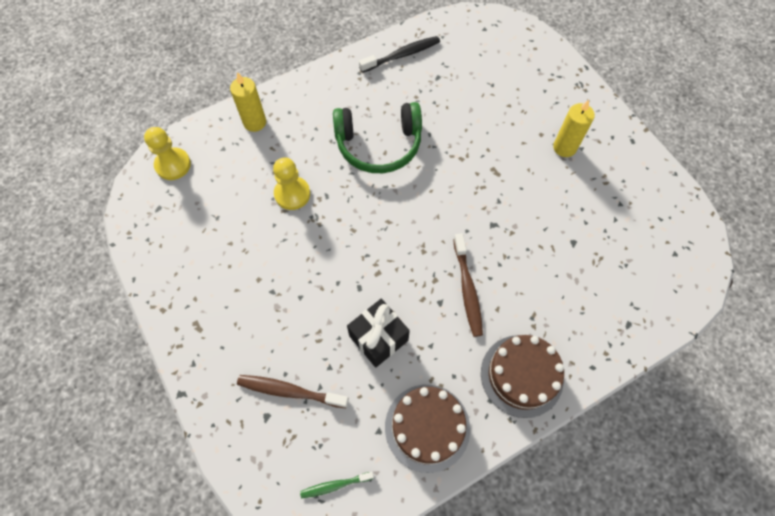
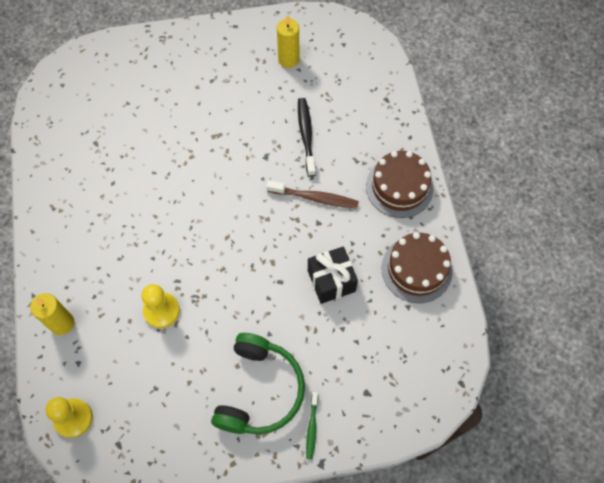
camera: 70 degrees left, 0 degrees up
brown toothbrush [237,375,349,408] -> none
green toothbrush [300,472,374,498] -> green toothbrush moved to [306,392,318,459]
green headphones [333,102,422,173] -> green headphones moved to [211,333,305,434]
black toothbrush [359,36,440,73] -> black toothbrush moved to [298,98,316,177]
yellow candle [553,100,595,157] -> yellow candle moved to [277,14,299,68]

